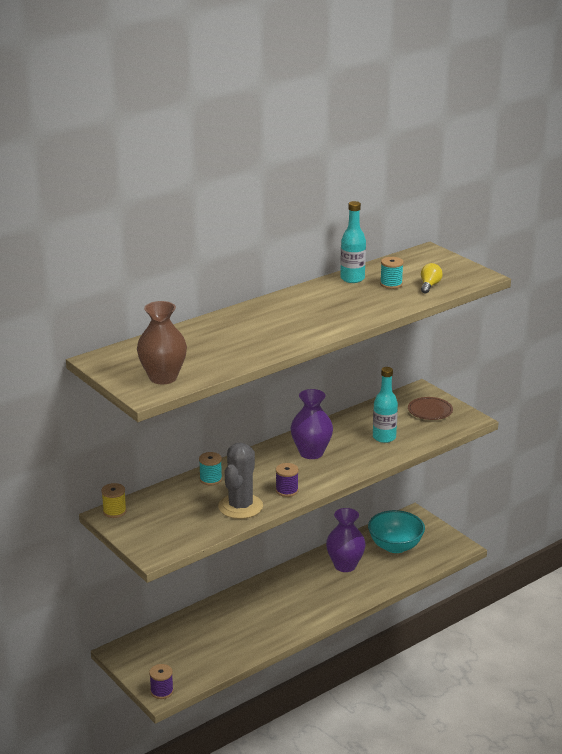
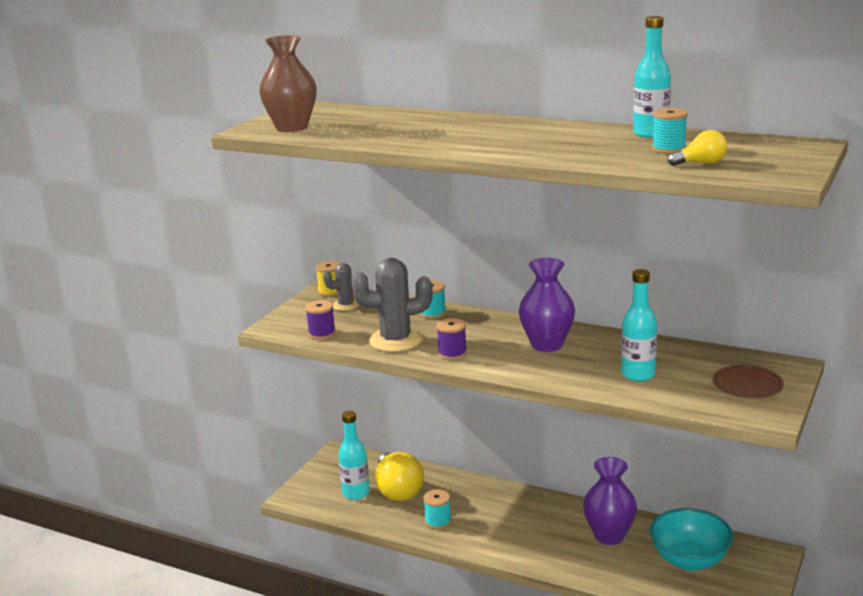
camera: 65 degrees right, 5 degrees down
purple spool [149,664,174,699] -> purple spool moved to [305,300,336,340]
none -> grey cactus [323,263,360,311]
none -> turquoise bottle [338,411,370,500]
none -> yellow light bulb [375,452,424,501]
none -> turquoise spool [423,489,451,529]

